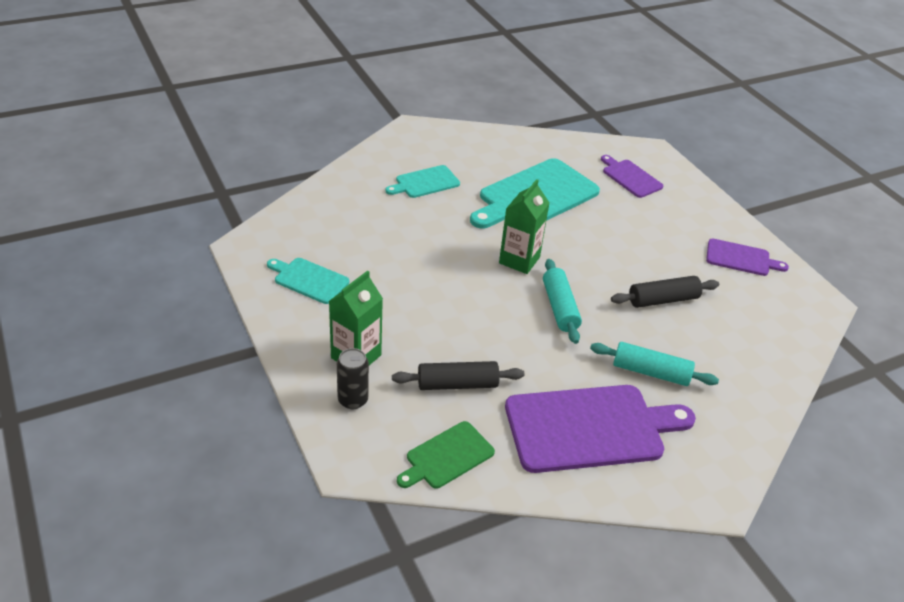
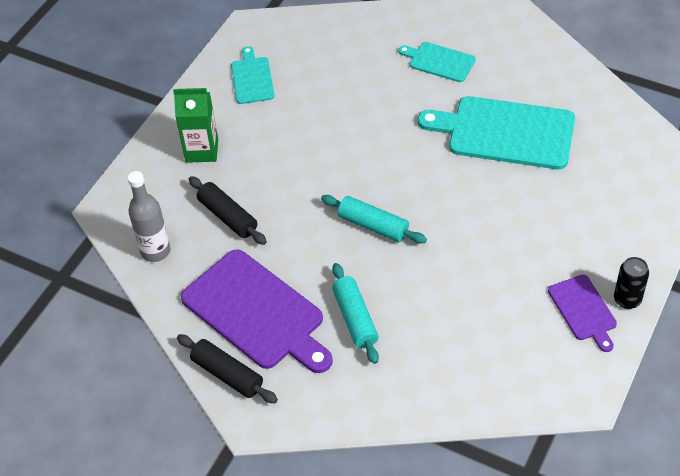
camera: 60 degrees right, 10 degrees up
black can [337,348,369,409] -> black can moved to [614,257,649,309]
green cutting board [397,421,495,489] -> grey bottle [128,171,171,262]
green carton [499,179,549,274] -> none
turquoise rolling pin [543,259,582,344] -> turquoise rolling pin turned 75 degrees clockwise [321,195,427,244]
purple cutting board [601,155,664,198] -> none
black rolling pin [611,276,719,308] -> black rolling pin moved to [177,334,278,404]

